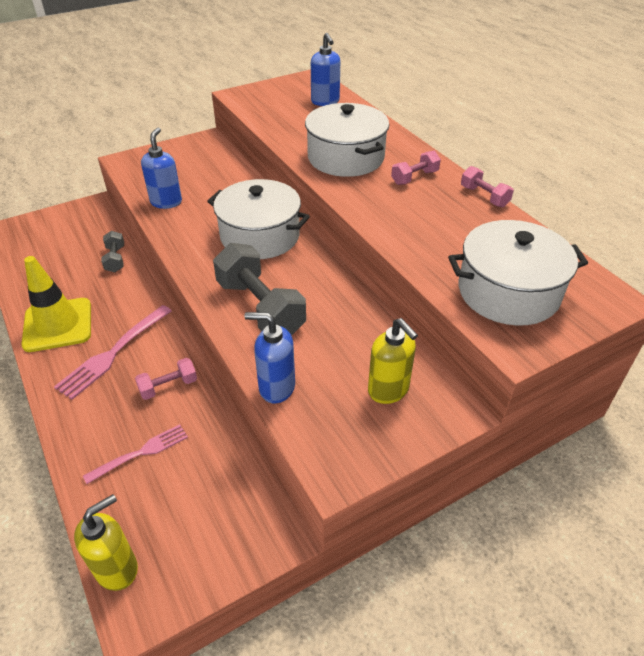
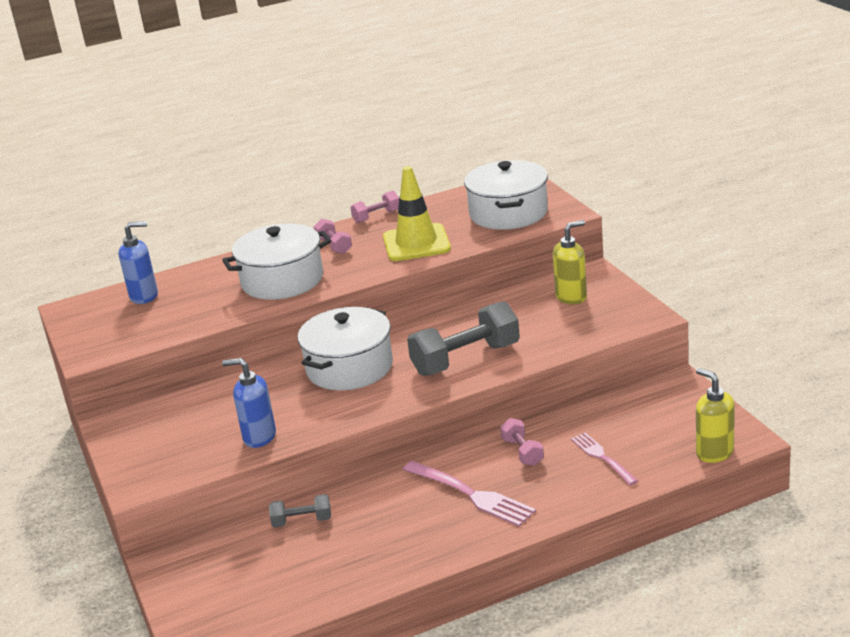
camera: 80 degrees left, 15 degrees down
yellow traffic cone [21,256,91,352] -> yellow traffic cone moved to [383,166,451,261]
blue soap dispenser [245,312,295,404] -> none

